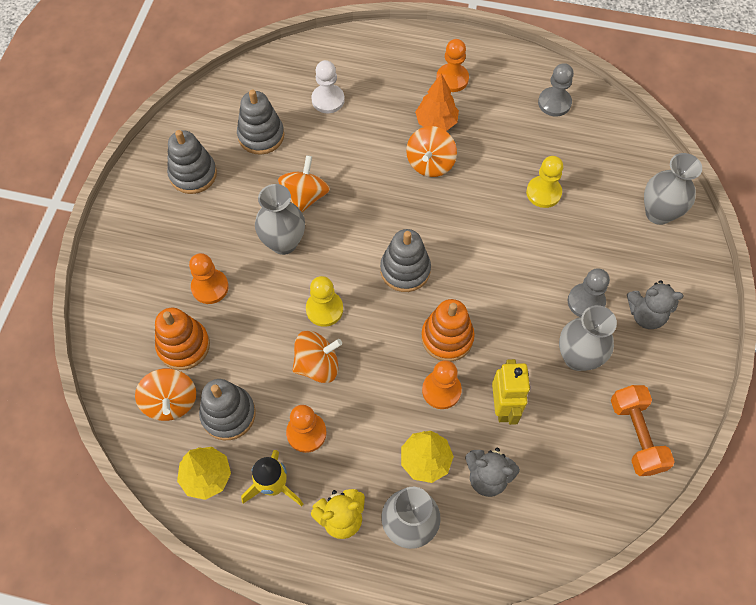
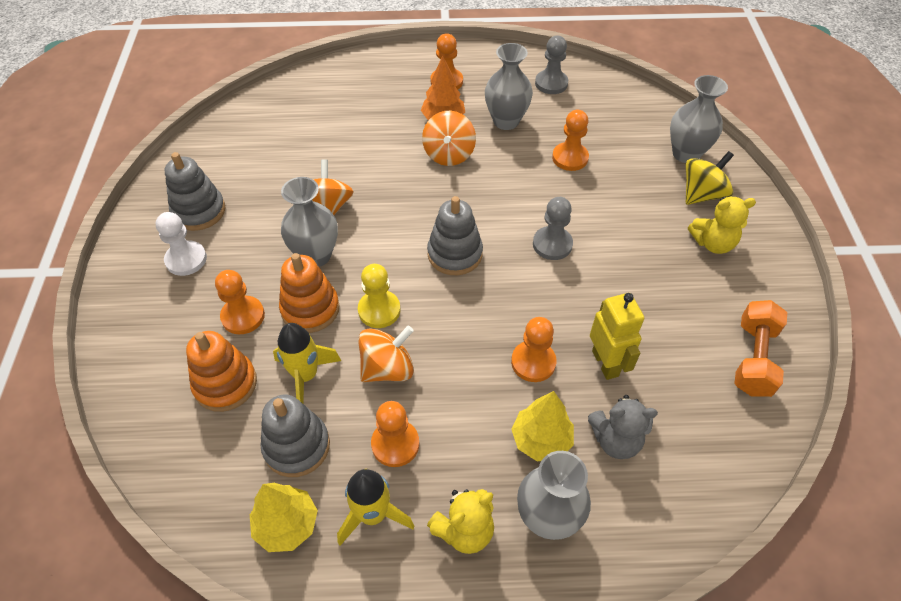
camera: 15 degrees left, 10 degrees down
orange spinning top [135,368,196,421] -> none
grey stacking toy [237,90,284,155] -> none
white pawn [311,60,345,113] -> white pawn moved to [156,212,207,276]
orange stacking toy [421,299,475,362] -> orange stacking toy moved to [279,253,340,333]
yellow pawn [526,156,563,208] -> orange pawn [552,110,589,171]
grey vase [559,305,617,371] -> grey vase moved to [485,43,533,130]
grey pawn [568,268,610,317] -> grey pawn moved to [533,197,573,260]
orange dumbbell [611,385,675,476] -> orange dumbbell turned 45 degrees clockwise [734,300,787,397]
grey teddy bear [627,280,683,329] -> yellow teddy bear [688,197,756,254]
none -> yellow rocket [273,323,341,403]
none -> yellow spinning top [686,151,734,205]

